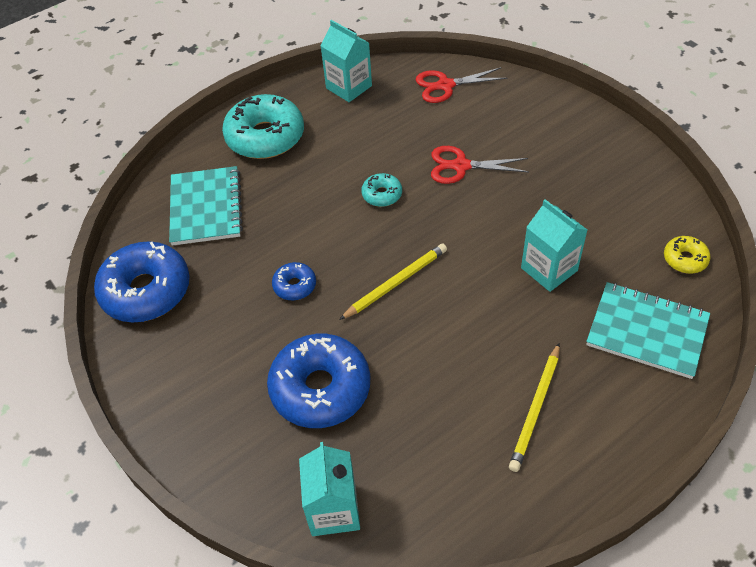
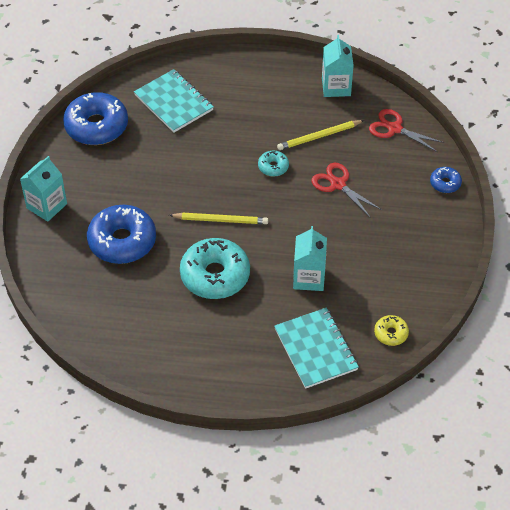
camera: 40 degrees right, 0 degrees up
turquoise notebook [169,166,243,246] -> turquoise notebook turned 75 degrees counterclockwise [134,69,214,133]
turquoise donut [222,94,304,159] -> turquoise donut moved to [180,238,250,299]
blue donut [272,262,316,300] -> blue donut moved to [430,167,462,193]
turquoise carton [299,442,360,536] -> turquoise carton moved to [20,156,67,222]
yellow pencil [509,343,560,472] -> yellow pencil moved to [277,120,364,150]

